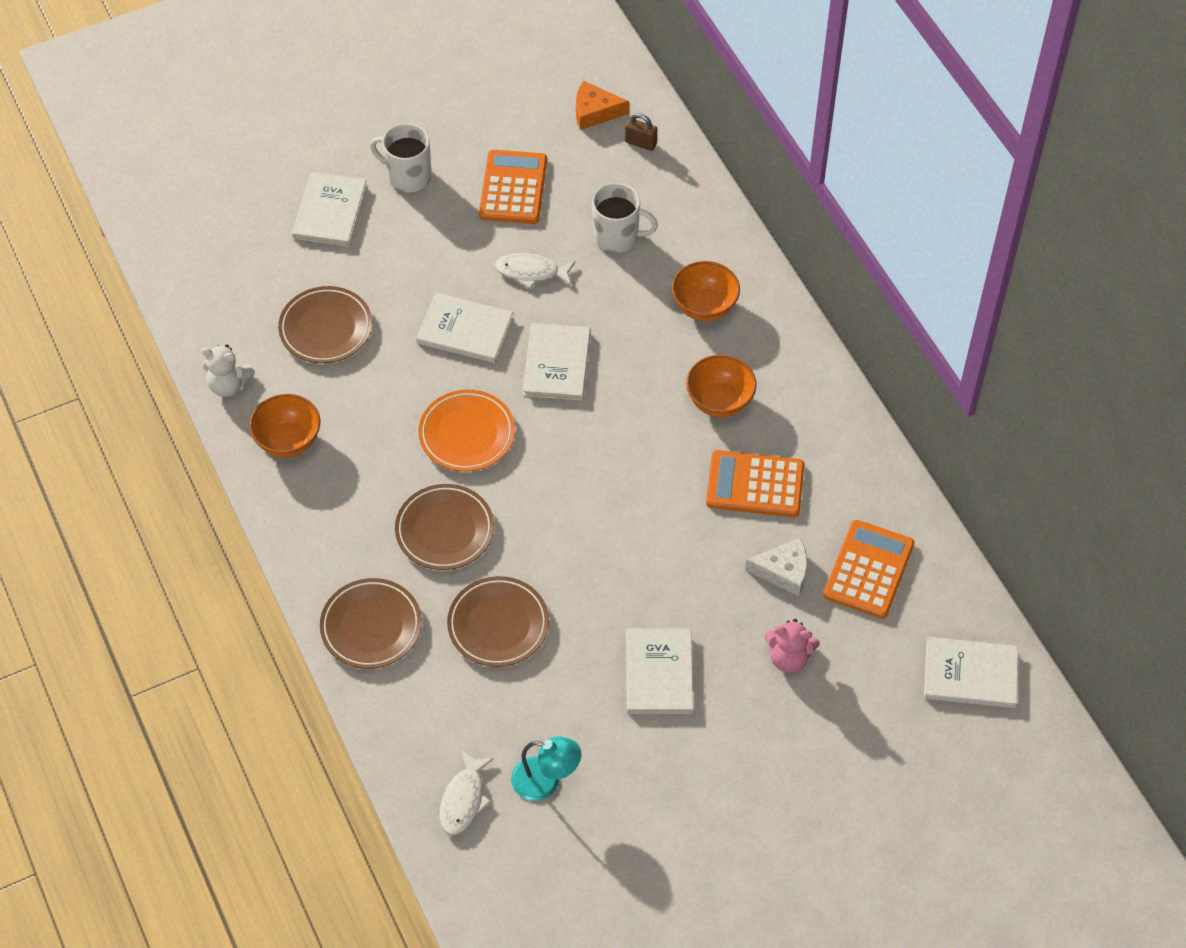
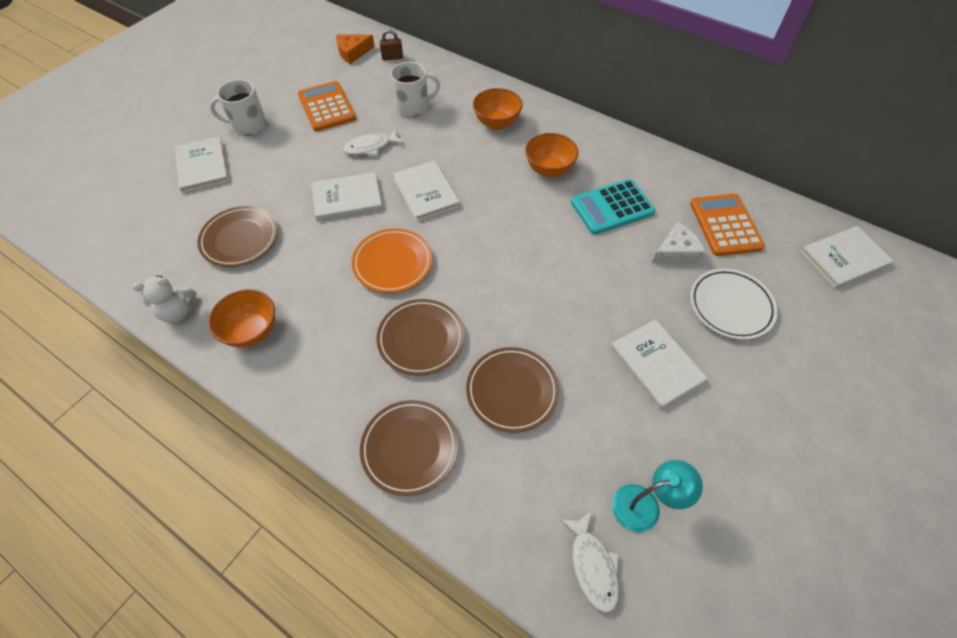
camera: 30 degrees left, 0 degrees up
orange calculator [706,450,804,517] -> turquoise calculator [571,179,655,235]
pink teddy bear [764,619,820,673] -> white plate [690,268,778,340]

